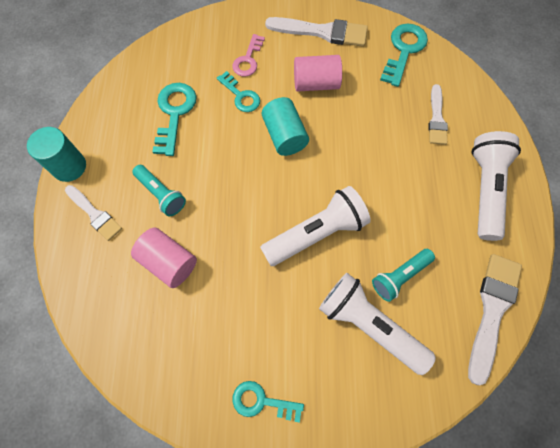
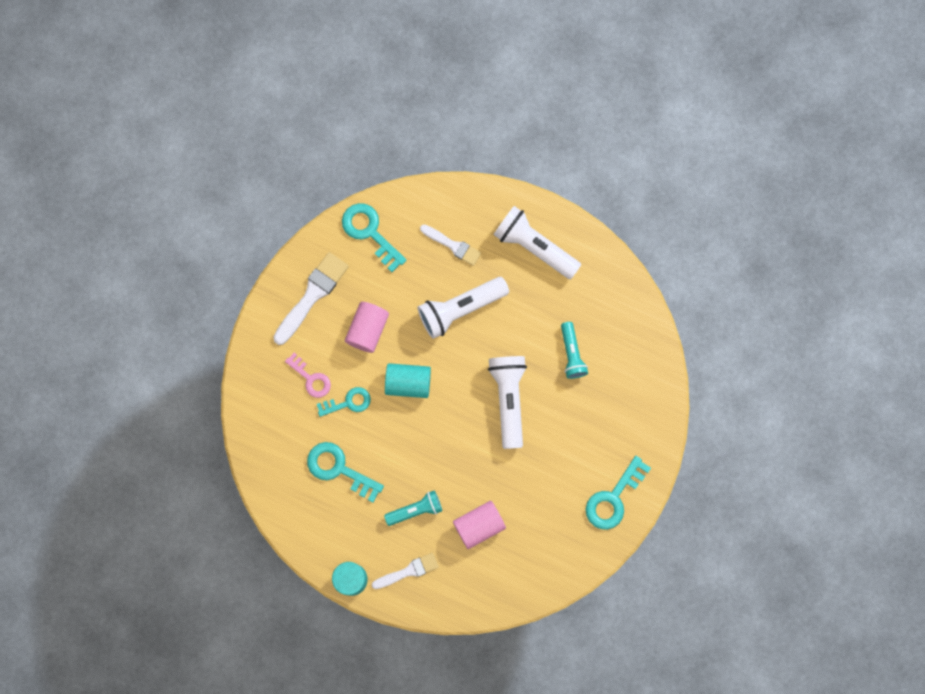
camera: 65 degrees left, 10 degrees up
turquoise key [233,381,304,423] -> turquoise key [586,456,651,530], size x1.50
white flashlight [319,273,436,375] -> white flashlight moved to [418,277,509,339]
white brush [468,254,522,385] -> none

